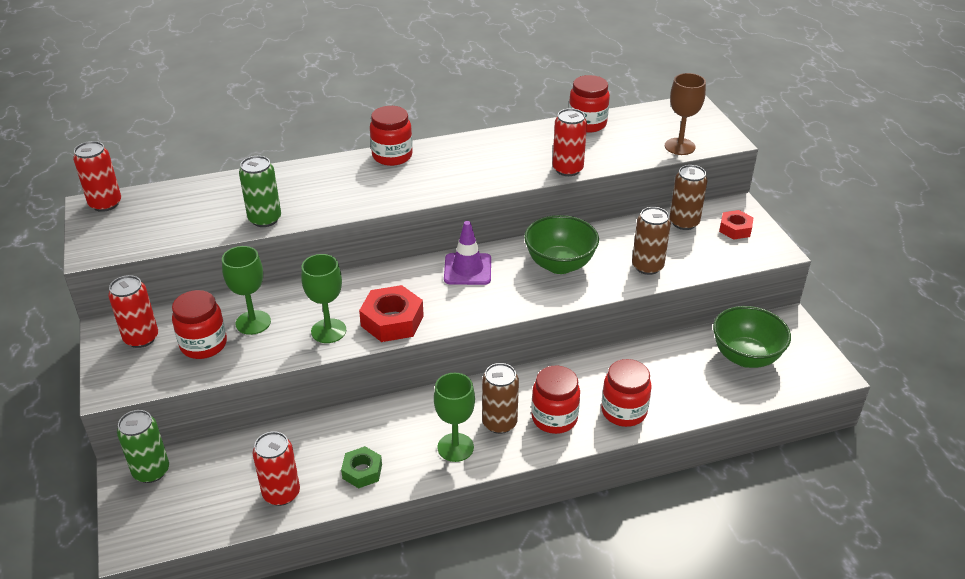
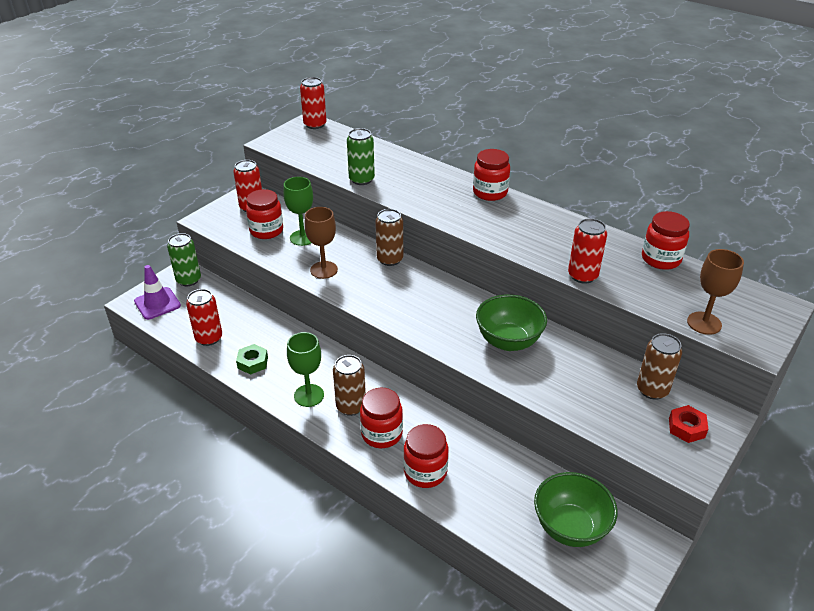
camera: 55 degrees right, 0 degrees up
green goblet [301,254,346,343] -> brown goblet [304,207,338,279]
red nut [359,285,424,342] -> none
purple traffic cone [444,221,491,285] -> purple traffic cone moved to [134,265,181,320]
brown can [632,207,671,275] -> brown can moved to [375,209,403,266]

